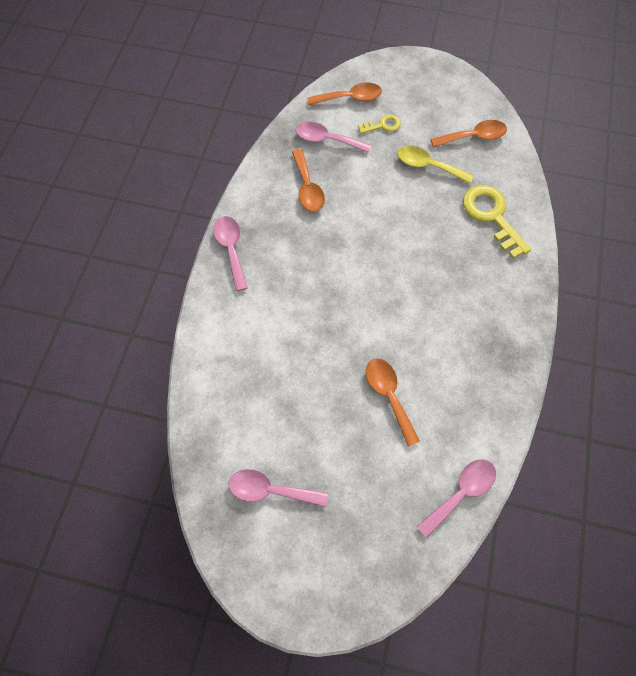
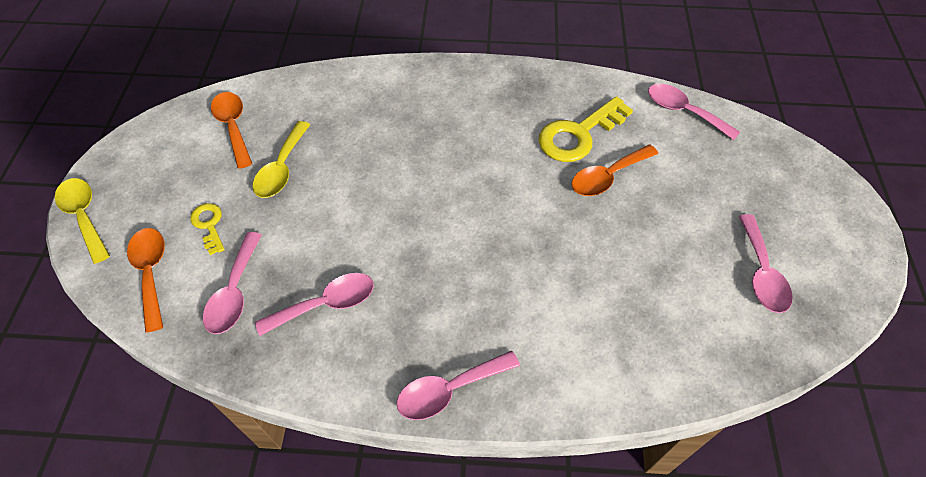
camera: 100 degrees left, 10 degrees down
orange spoon [292,149,325,211] -> pink spoon [255,273,374,336]
yellow key [463,185,531,259] -> yellow key moved to [538,96,633,162]
none -> yellow spoon [55,178,110,264]

